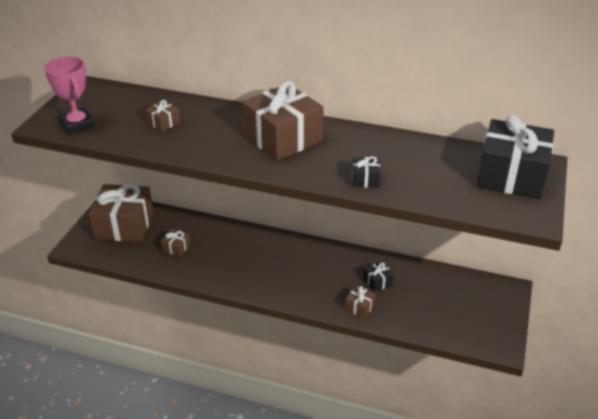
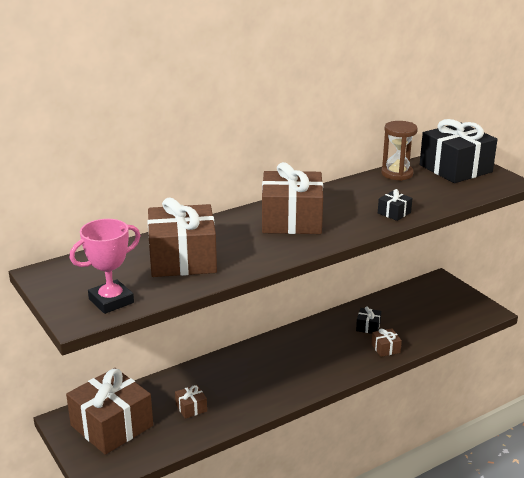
camera: 50 degrees left, 10 degrees down
pink trophy [44,56,95,135] -> pink trophy turned 45 degrees counterclockwise [70,219,140,314]
brown gift [145,100,180,132] -> brown gift [148,198,217,277], size x2.38
none -> brown hourglass [381,121,418,181]

